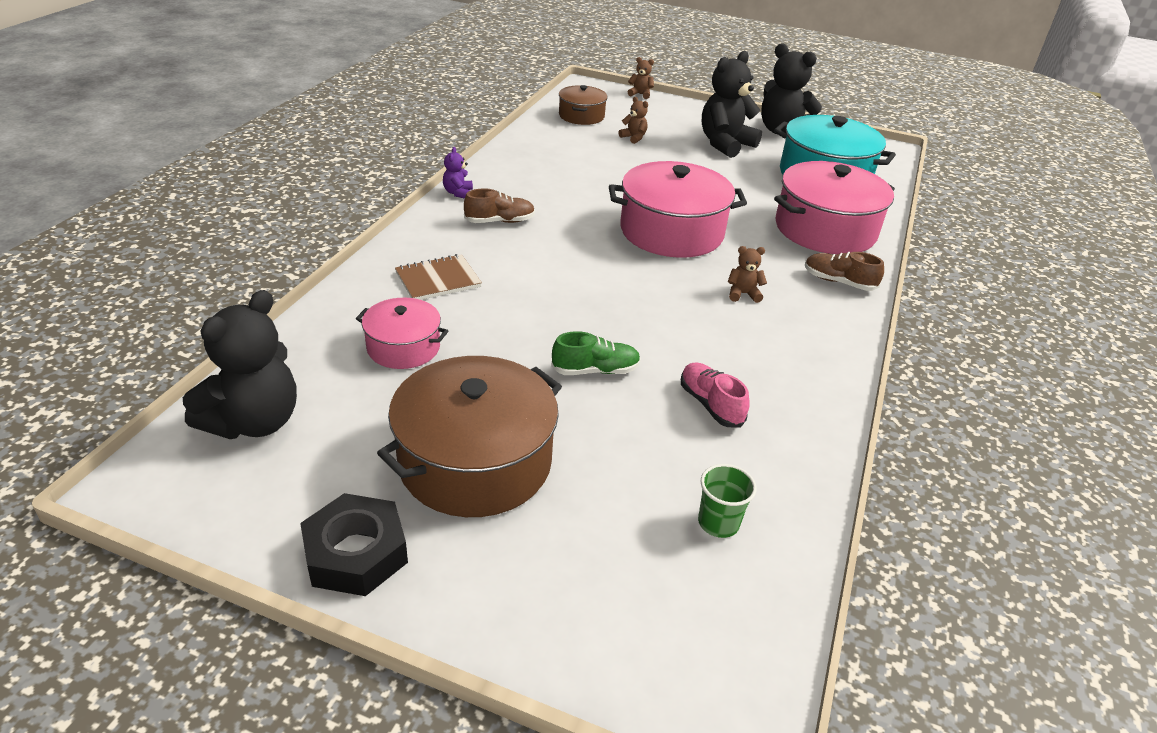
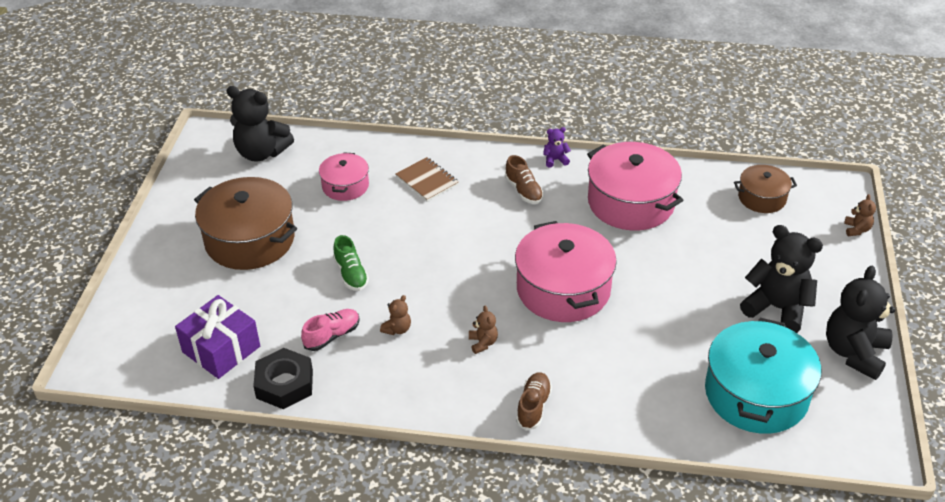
camera: 80 degrees right, 5 degrees up
black nut [300,493,408,596] -> black nut moved to [253,348,313,409]
brown teddy bear [618,97,648,144] -> brown teddy bear moved to [380,295,411,335]
green cup [698,464,757,538] -> purple gift [175,295,260,379]
pink pot [774,161,895,254] -> pink pot moved to [587,142,683,230]

